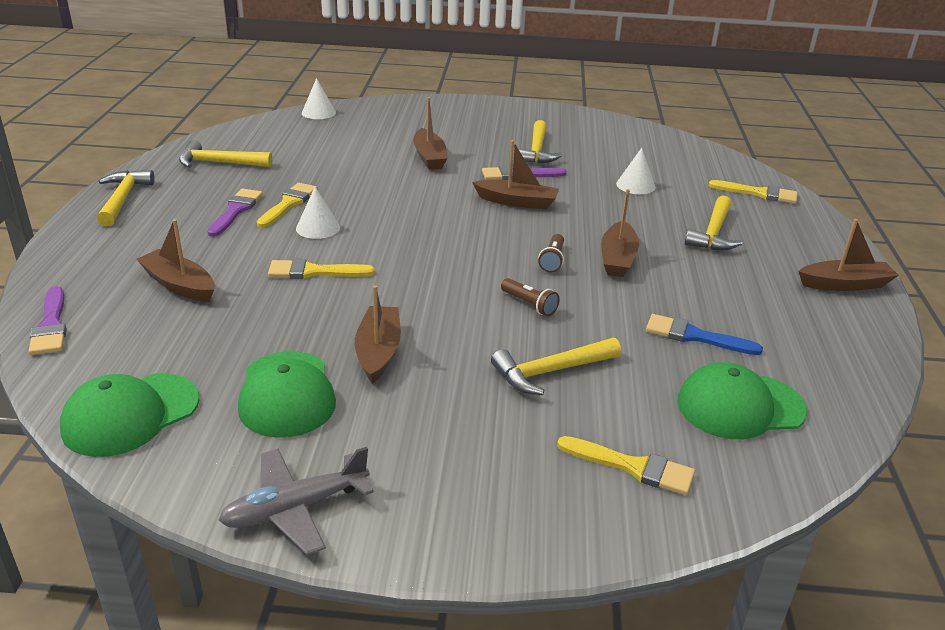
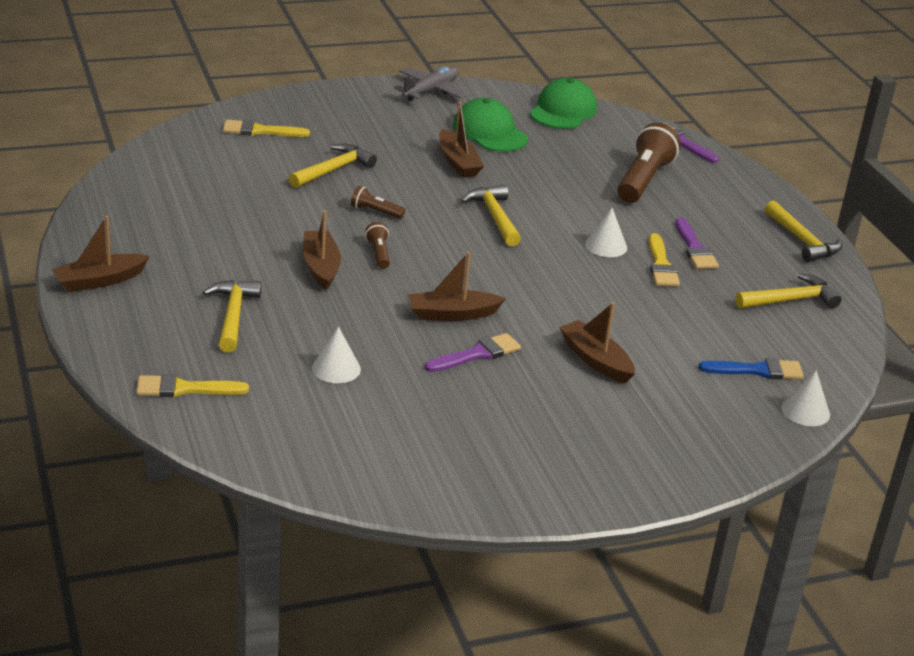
camera: 155 degrees right, 0 degrees up
brown boat [137,219,214,302] -> brown flashlight [617,122,680,203]
yellow brush [268,259,375,279] -> none
yellow hammer [518,120,563,164] -> yellow hammer moved to [461,185,521,246]
blue brush [646,314,763,355] -> blue brush moved to [699,358,804,380]
green cap [677,362,807,439] -> none

